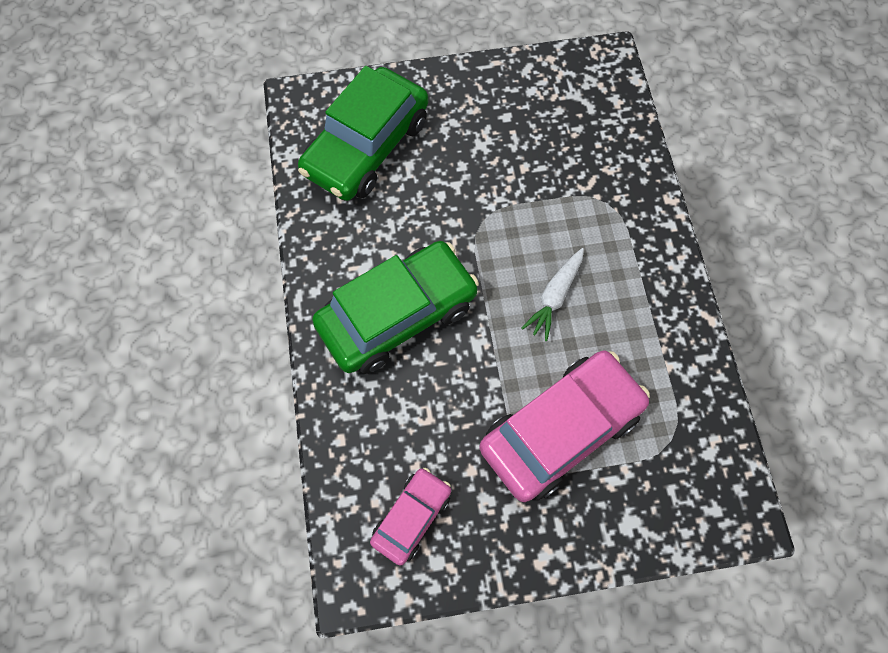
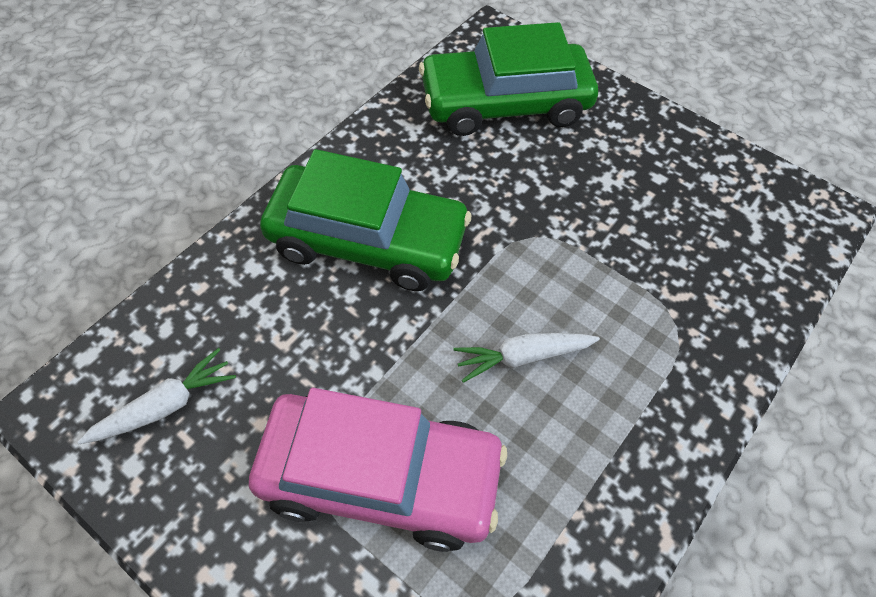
camera: 45 degrees right, 10 degrees down
pink car [370,468,451,566] -> white carrot [77,348,236,444]

